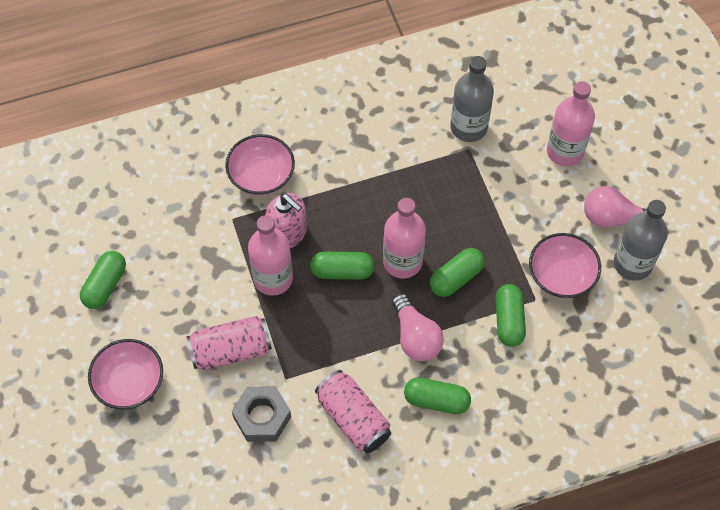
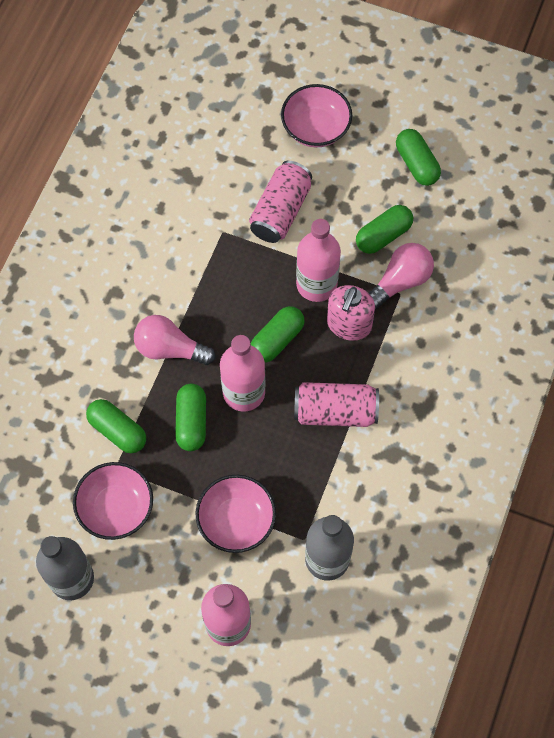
camera: 130 degrees right, 5 degrees up
pink bowl [225,134,295,196] -> pink bowl moved to [196,475,276,553]
grey nut [232,386,291,442] -> none
pink soap dispenser [265,193,307,248] -> pink soap dispenser turned 60 degrees counterclockwise [327,285,375,341]
pink can [315,370,391,454] -> pink can moved to [294,382,379,427]
green capsule [404,377,471,414] -> green capsule moved to [356,205,413,254]
pink light bulb [584,186,647,227] -> pink light bulb moved to [369,243,434,310]

